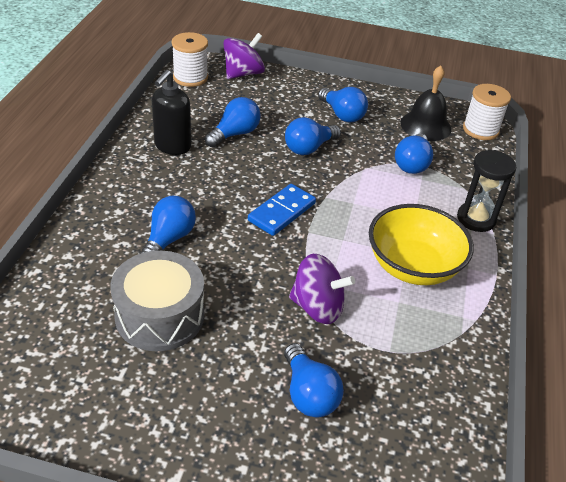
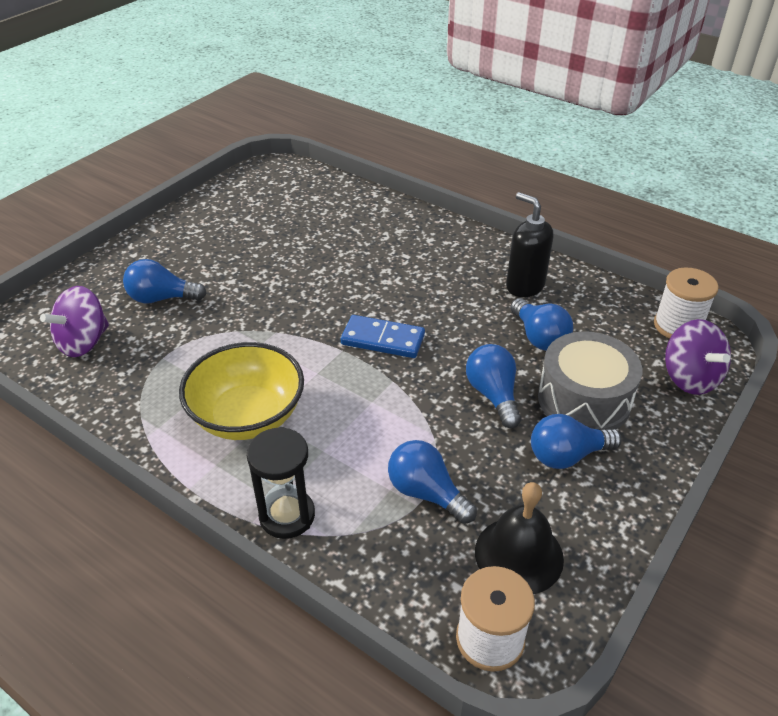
camera: 115 degrees right, 0 degrees up
grey drum [110,251,204,351] -> grey drum moved to [538,331,642,430]
blue light bulb [139,196,196,254] -> none
blue domino [248,184,316,236] -> blue domino turned 45 degrees counterclockwise [341,315,425,358]
purple spinning top [289,254,355,324] -> purple spinning top moved to [40,286,109,357]

